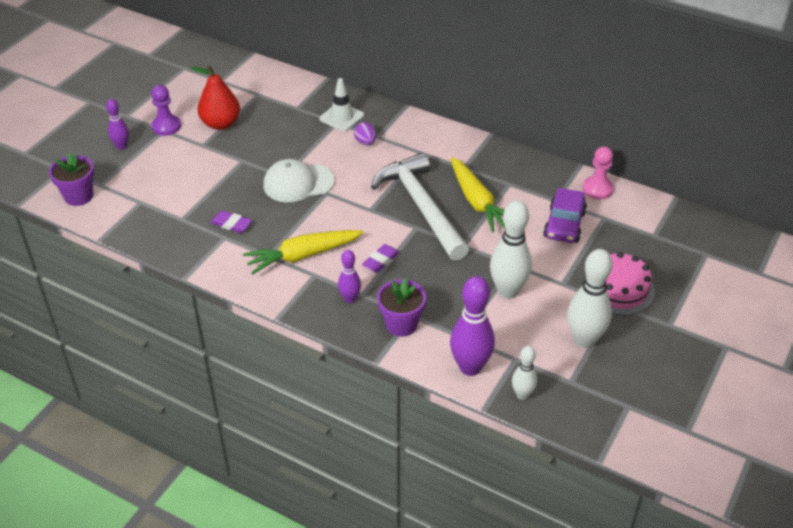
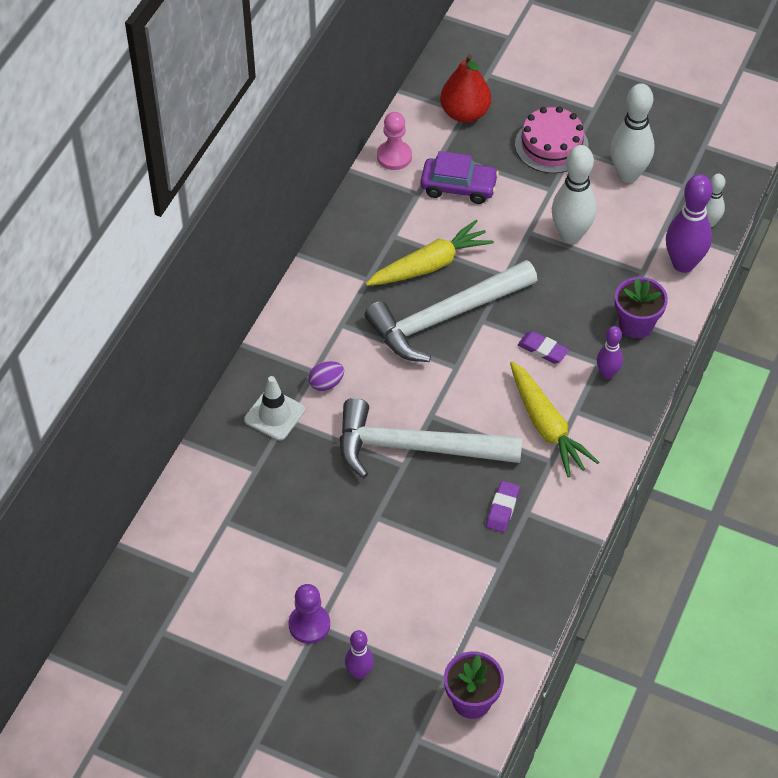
camera: 95 degrees left, 10 degrees up
red pear [191,65,240,130] -> red pear moved to [440,54,491,123]
white cap [263,159,335,202] -> white hammer [340,398,522,478]

